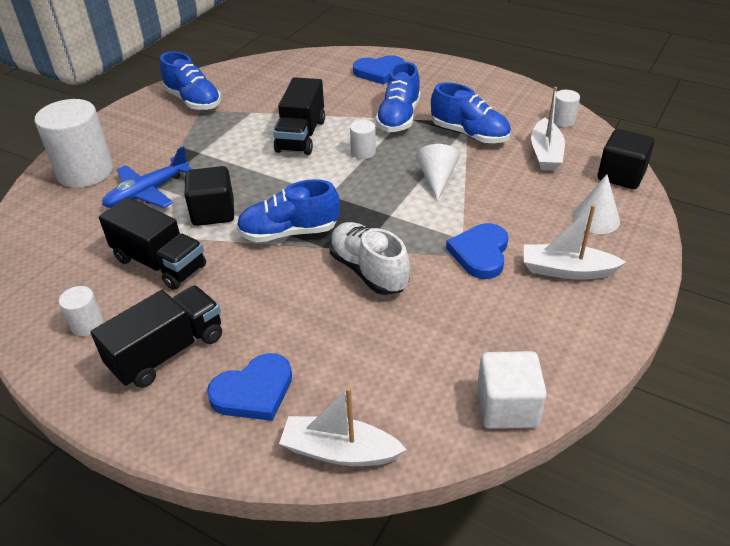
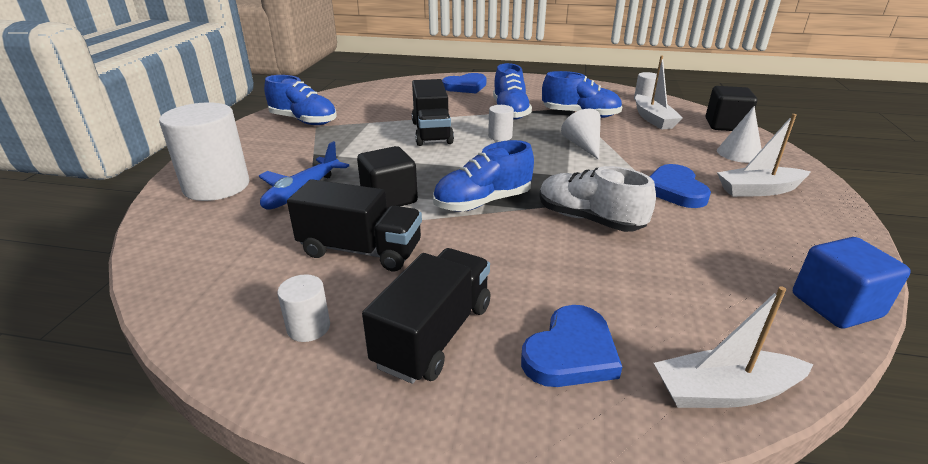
camera: 20 degrees left, 10 degrees down
white cube [477,351,547,429] -> blue cube [793,237,911,328]

